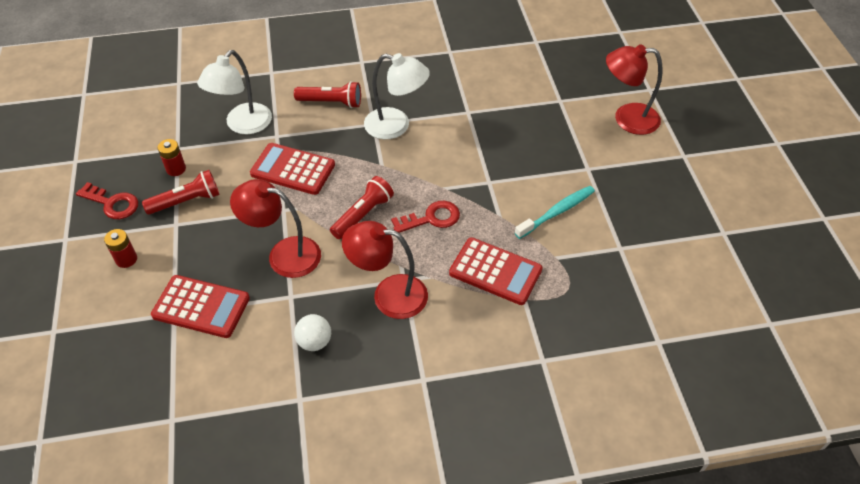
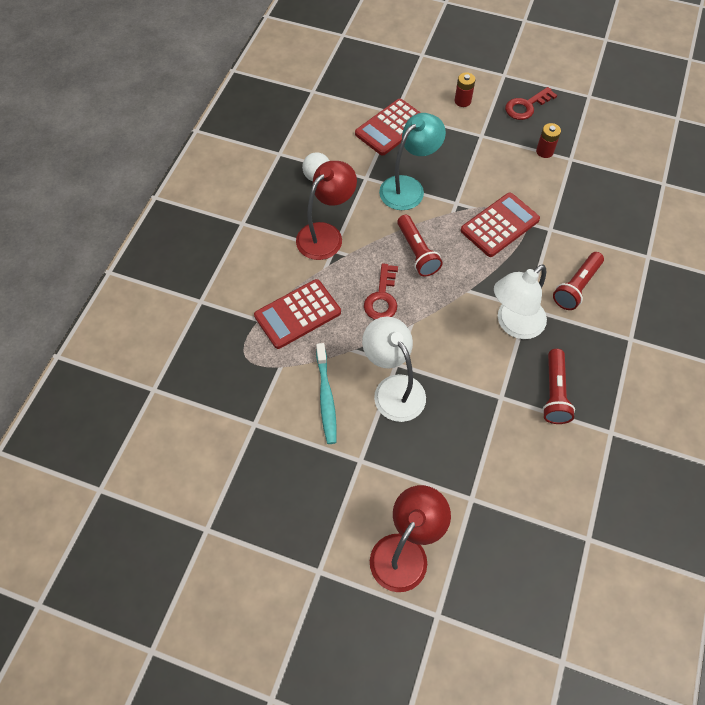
camera: 120 degrees right, 10 degrees up
red flashlight [142,170,220,215] -> red flashlight moved to [542,349,575,424]
white lamp [197,50,272,134] -> white lamp moved to [362,317,426,422]
red lamp [230,179,321,278] -> turquoise lamp [379,113,446,210]

